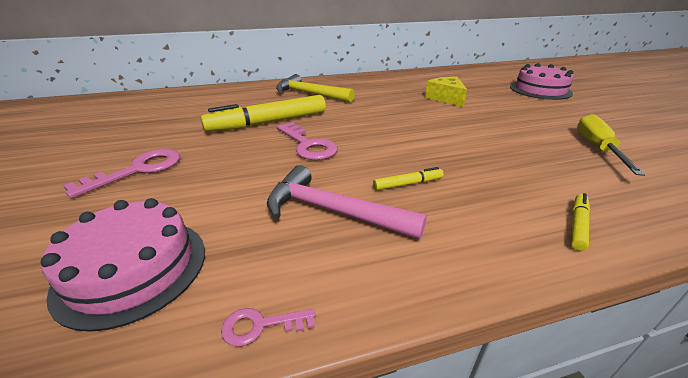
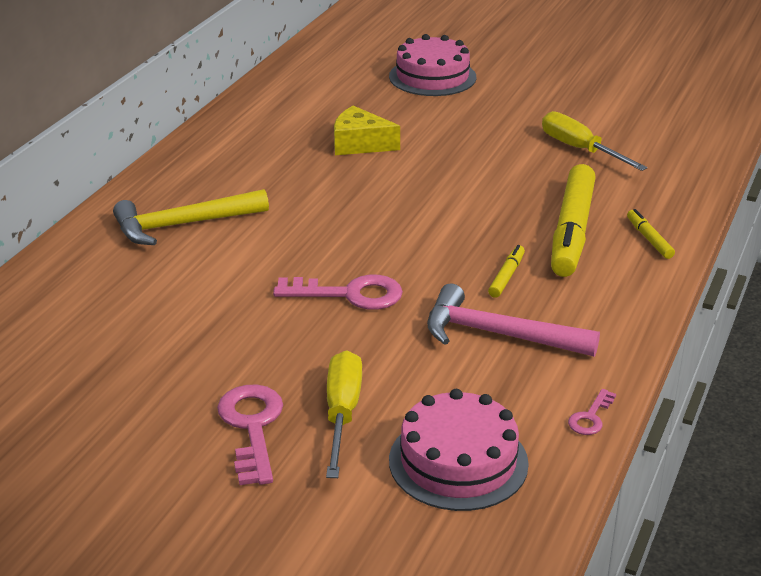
camera: 50 degrees left, 0 degrees up
yellow marker [201,95,326,132] -> yellow marker moved to [551,164,596,277]
pink hammer [267,165,427,240] -> pink hammer turned 45 degrees clockwise [427,283,600,357]
none -> yellow screwdriver [326,350,362,478]

